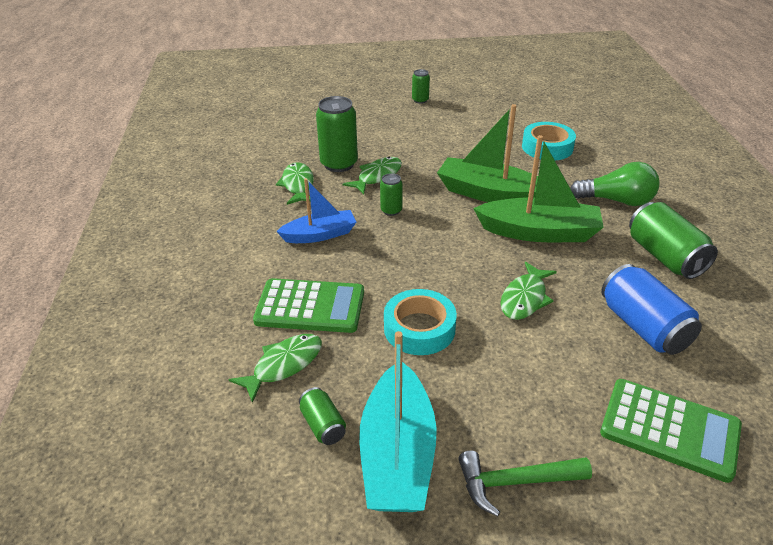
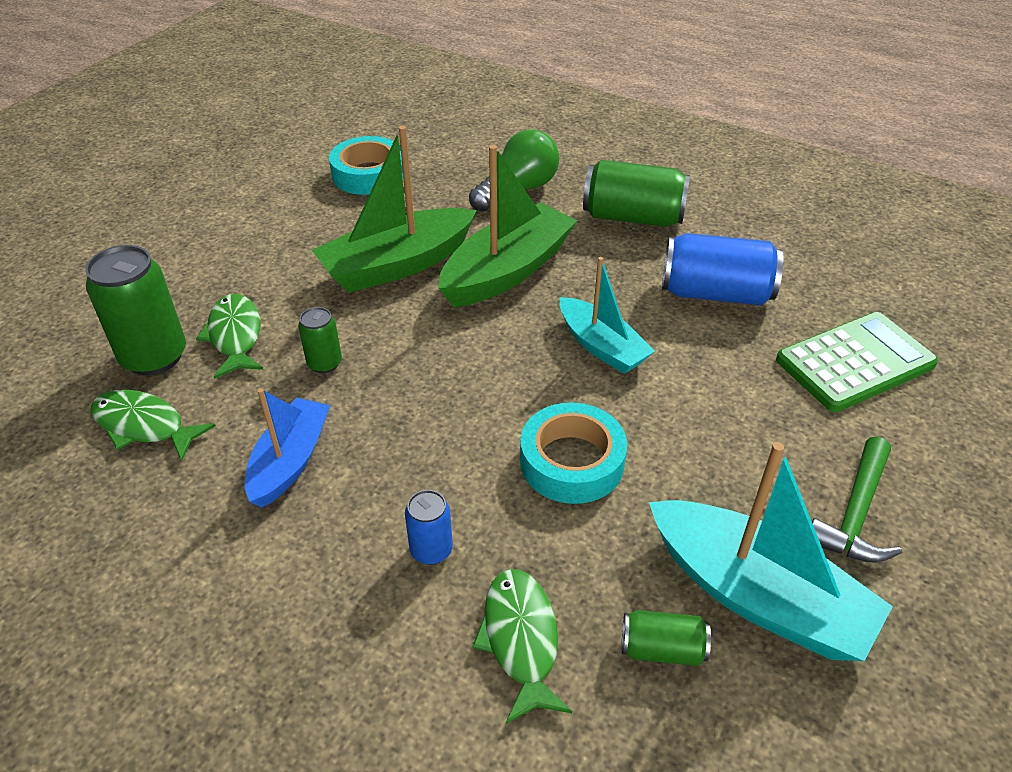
camera: 55 degrees left, 5 degrees up
green calculator [253,278,364,333] -> blue can [405,490,453,565]
green can [412,69,430,104] -> none
green fish [501,261,557,320] -> turquoise boat [560,257,655,374]

